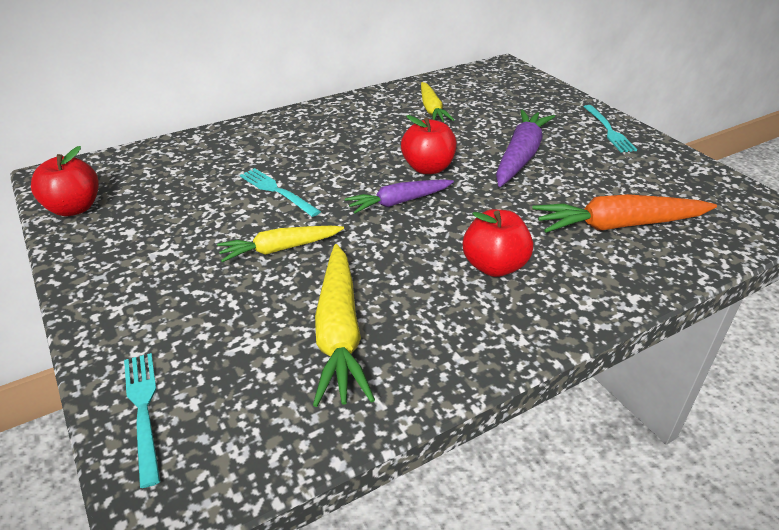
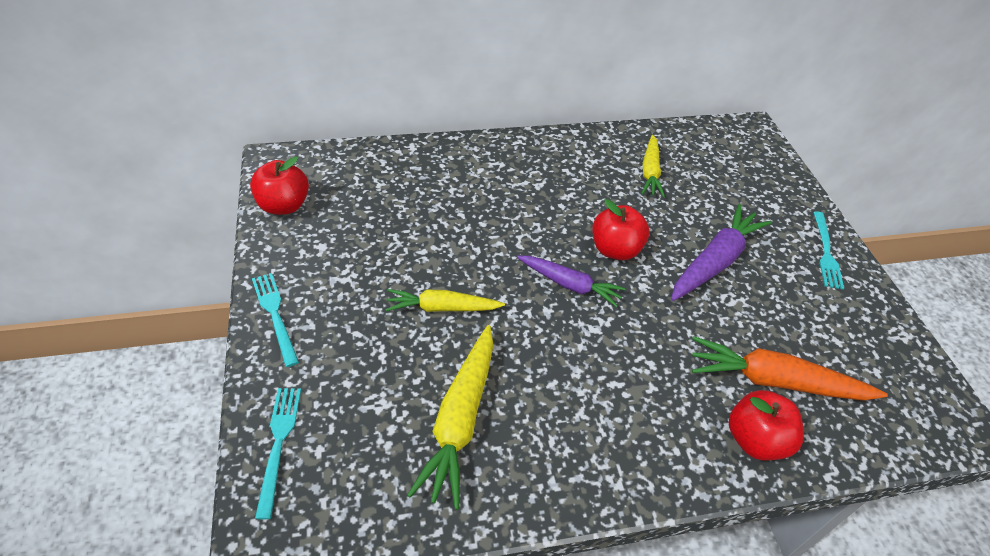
camera: 15 degrees right, 10 degrees up
turquoise fork [240,168,321,217] -> turquoise fork moved to [252,273,299,367]
purple carrot [345,179,454,214] -> purple carrot turned 150 degrees counterclockwise [517,256,626,307]
red apple [463,209,533,277] -> red apple moved to [729,390,804,461]

